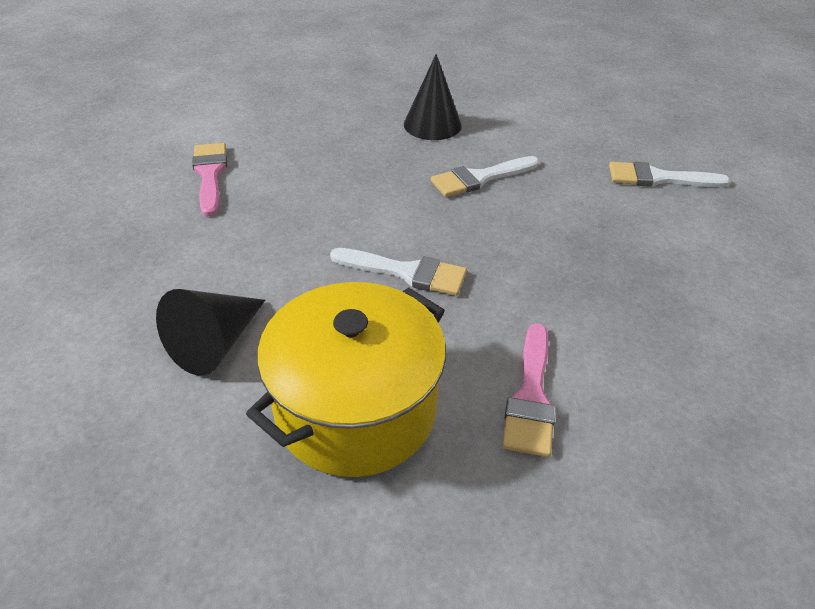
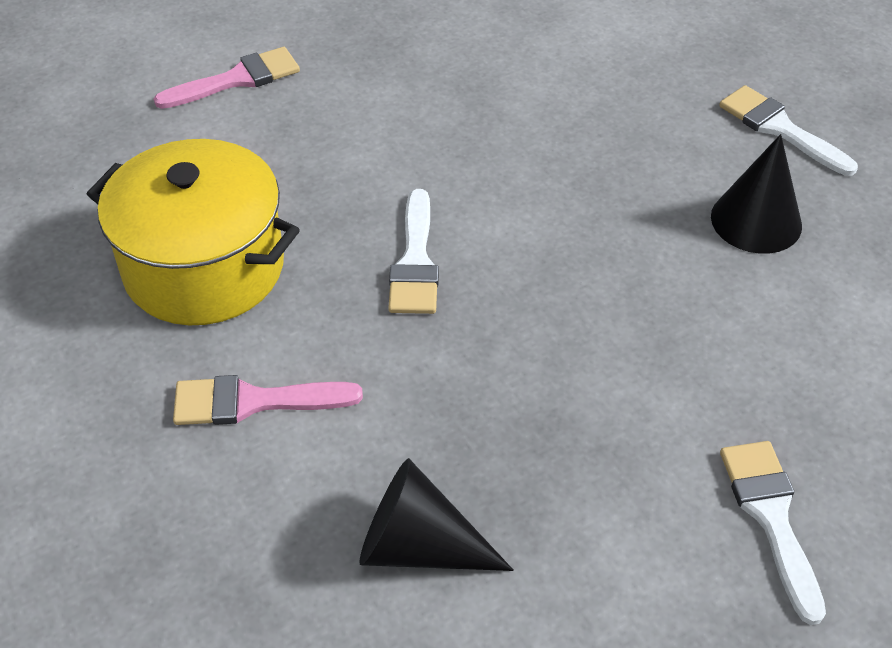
camera: 75 degrees right, 5 degrees up
black cone [156,289,265,376] -> black cone moved to [359,458,514,571]
pink brush [192,143,227,216] -> pink brush moved to [154,47,300,109]
white brush [431,156,539,197] -> white brush moved to [719,85,858,176]

